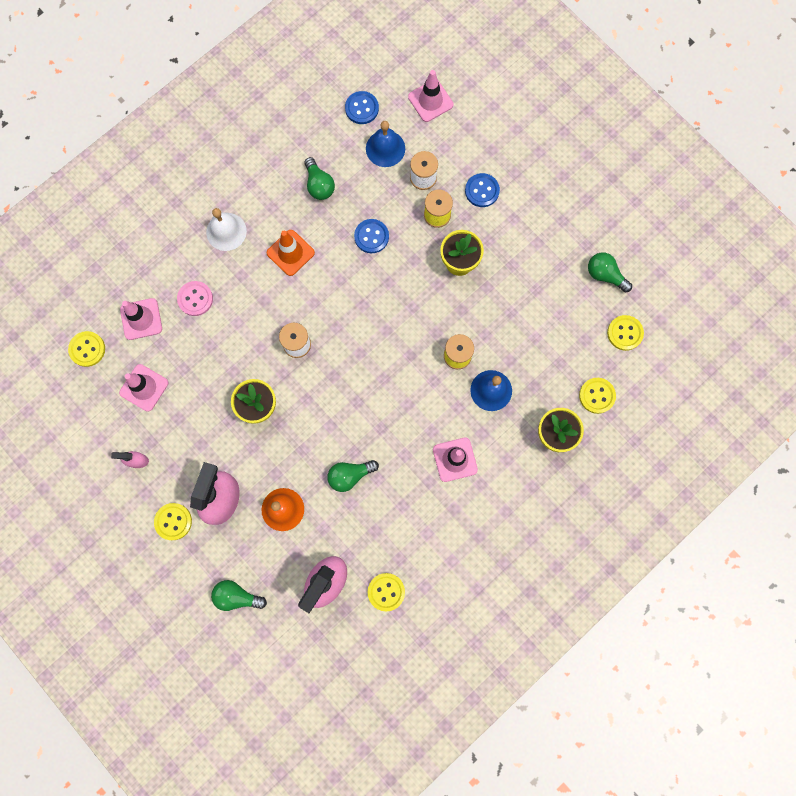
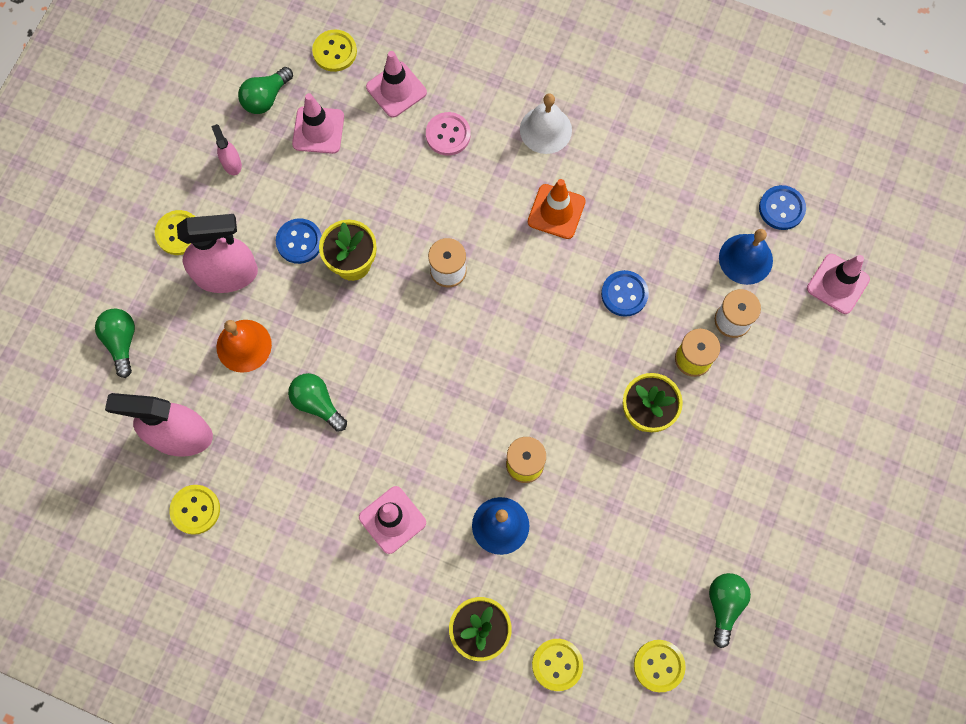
camera: 65 degrees right, 5 degrees down
green light bulb [305,157,335,200] -> green light bulb moved to [238,67,293,114]
blue button [465,173,500,207] -> blue button moved to [276,218,322,264]

